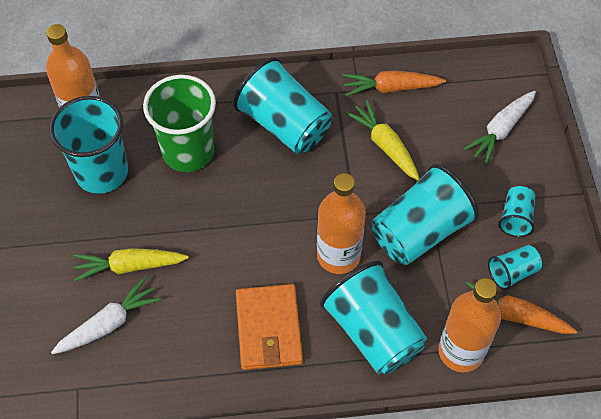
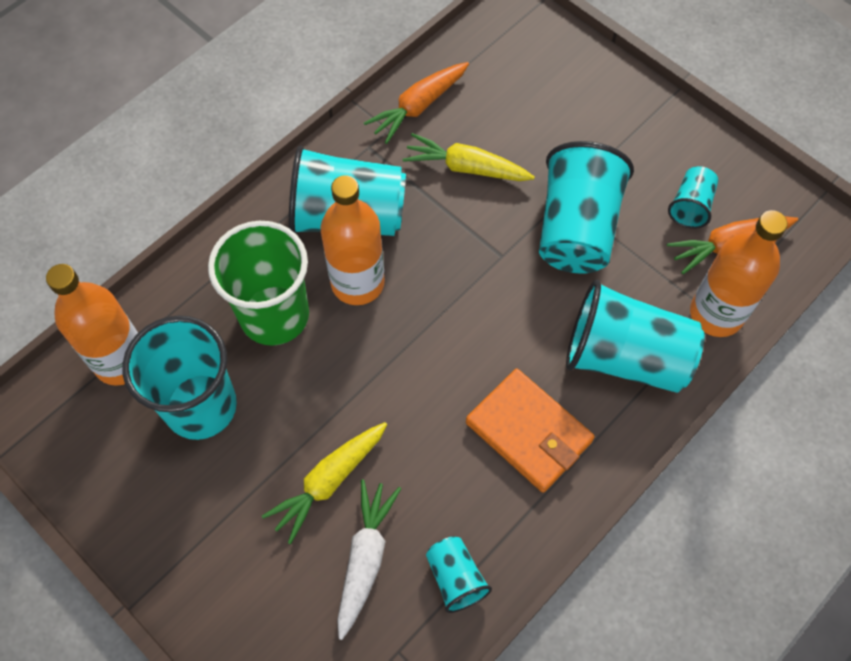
camera: 40 degrees left, 5 degrees up
orange bottle [317,173,366,274] -> orange bottle moved to [321,175,385,305]
white carrot [464,91,536,164] -> none
turquoise cup [498,186,535,237] -> turquoise cup moved to [426,536,492,613]

